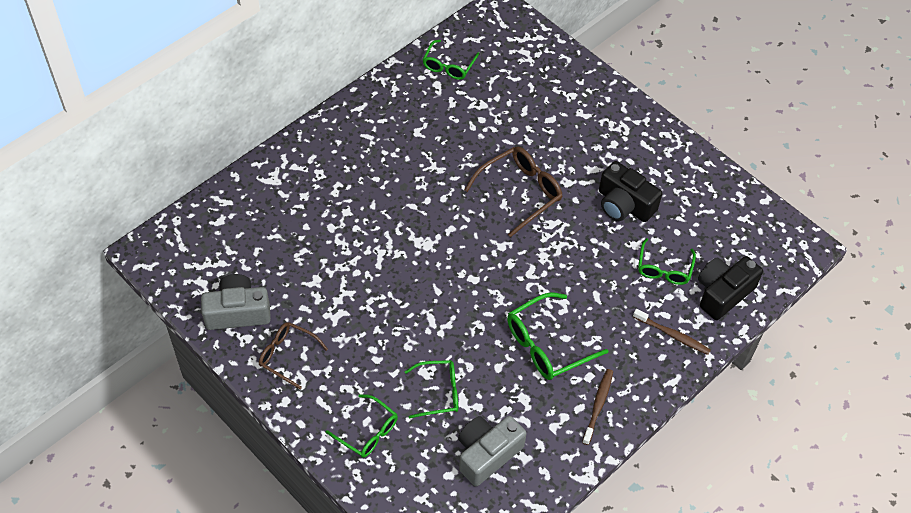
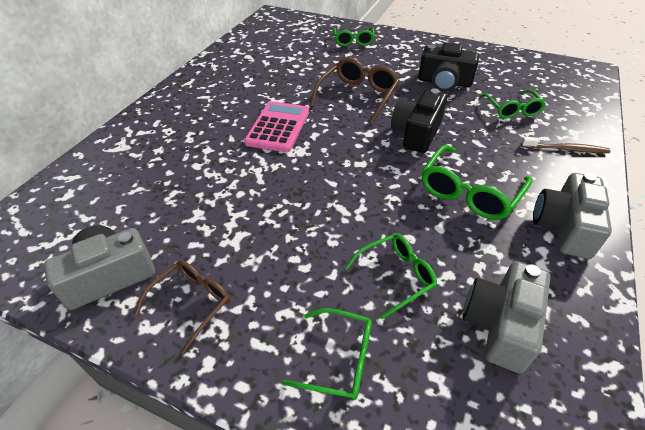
camera: 20 degrees left, 10 degrees down
brown glasses [259,322,328,389] -> brown glasses turned 120 degrees clockwise [134,260,230,355]
green glasses [422,40,479,80] -> green glasses moved to [333,27,375,46]
brown toothbrush [582,369,613,445] -> grey camera [533,173,612,259]
black camera [698,256,763,320] -> black camera moved to [391,88,447,153]
none -> pink calculator [244,101,309,152]

